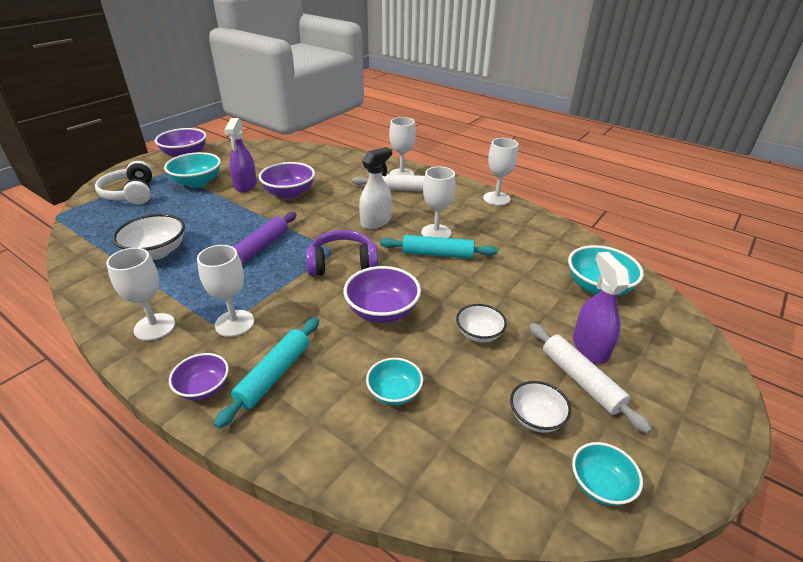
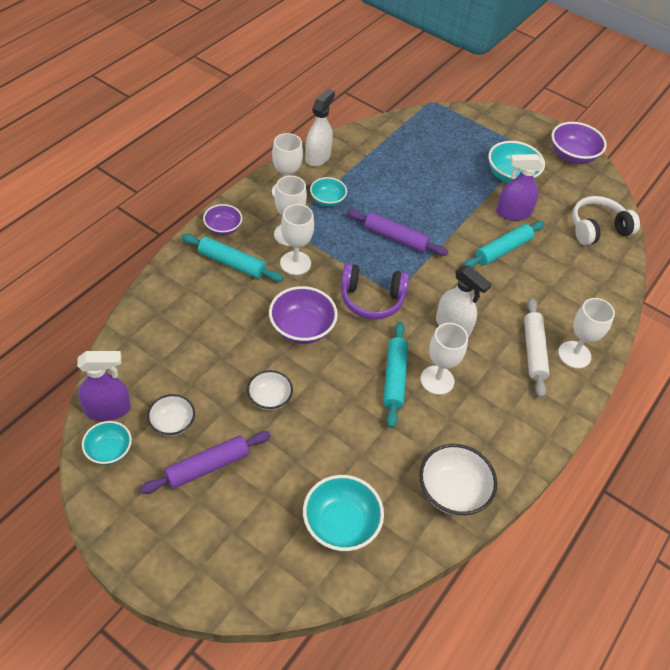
camera: 85 degrees right, 15 degrees up
white headphones [95,161,152,205] -> white headphones moved to [572,196,640,245]
white bowl [113,214,185,260] -> white bowl moved to [419,444,497,516]
purple bowl [259,162,315,199] -> turquoise rolling pin [463,221,545,268]
purple headphones [306,230,378,276] -> purple headphones turned 105 degrees clockwise [341,263,409,319]
turquoise bowl [366,358,423,405] -> turquoise bowl moved to [310,177,347,207]
white goblet [483,138,518,206] -> white goblet moved to [280,204,314,275]
white rolling pin [529,323,652,434] -> purple rolling pin [140,431,271,494]
purple spray bottle [573,252,630,364] -> purple spray bottle moved to [77,351,131,421]
none -> white spray bottle [305,88,335,167]

